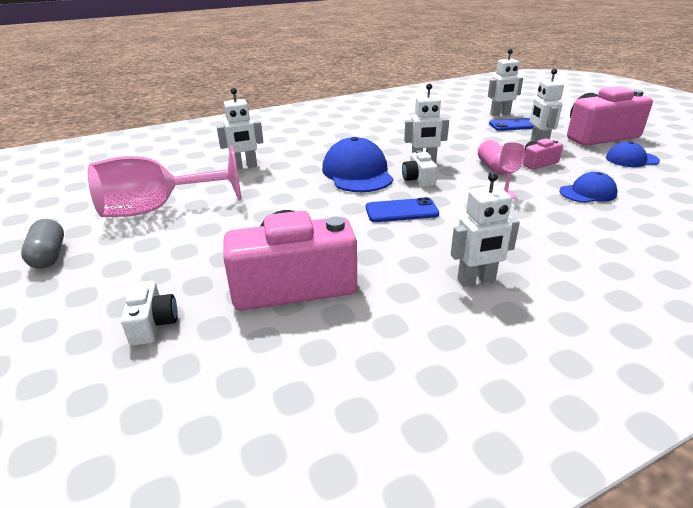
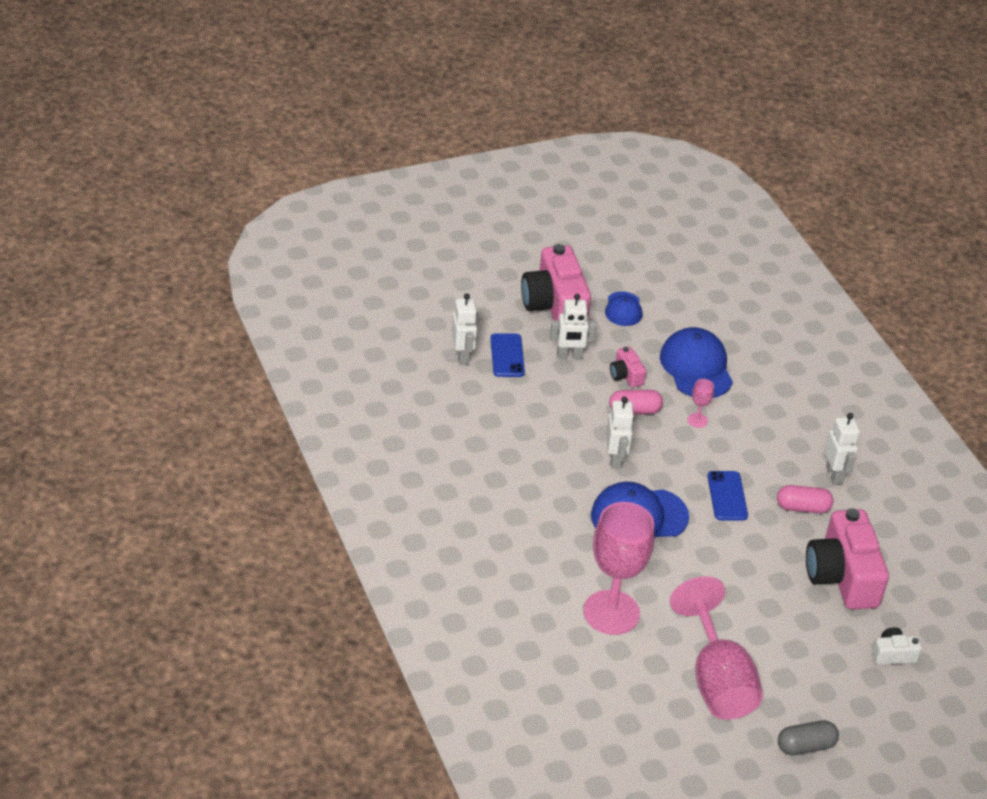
camera: 90 degrees left, 10 degrees up
white robot [217,88,263,169] -> pink goblet [583,502,654,635]
white camera [402,150,437,187] -> none
blue cap [560,172,618,203] -> blue cap [660,327,733,398], size x1.75
none -> pink capsule [777,485,834,513]

